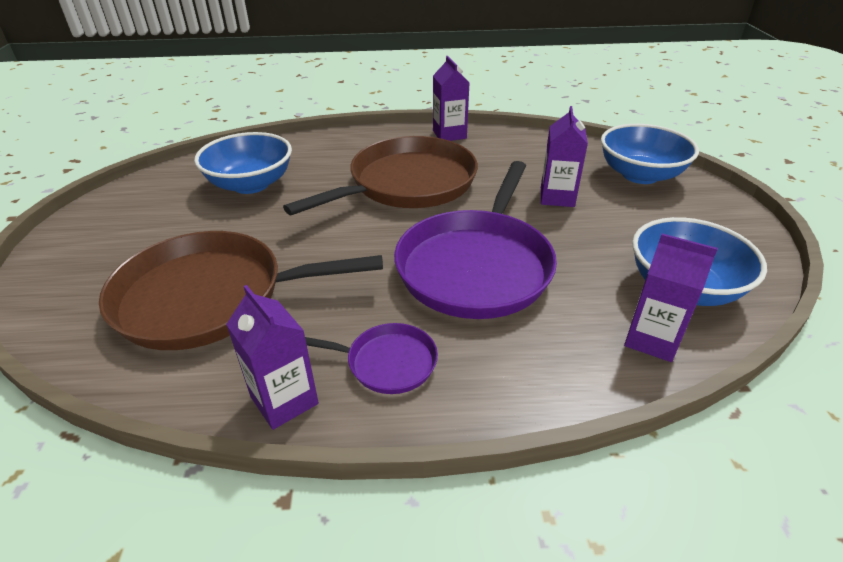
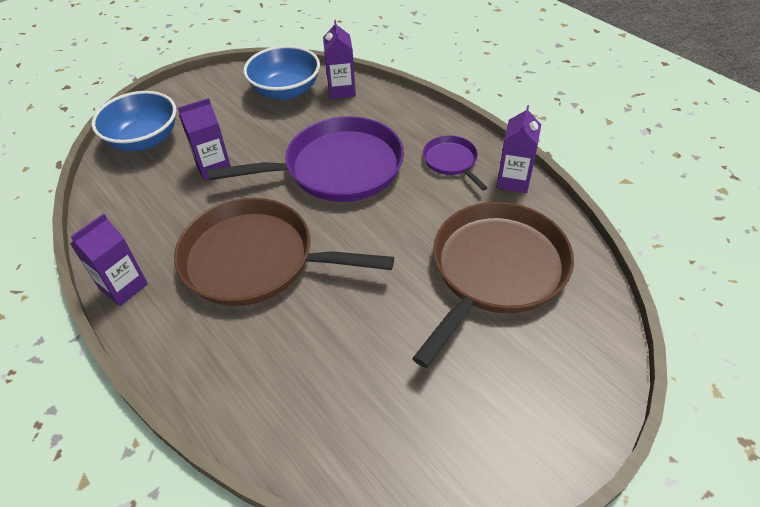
camera: 125 degrees left, 10 degrees up
brown pan [99,231,383,350] -> brown pan turned 105 degrees counterclockwise [412,202,574,368]
blue bowl [194,132,292,194] -> none

